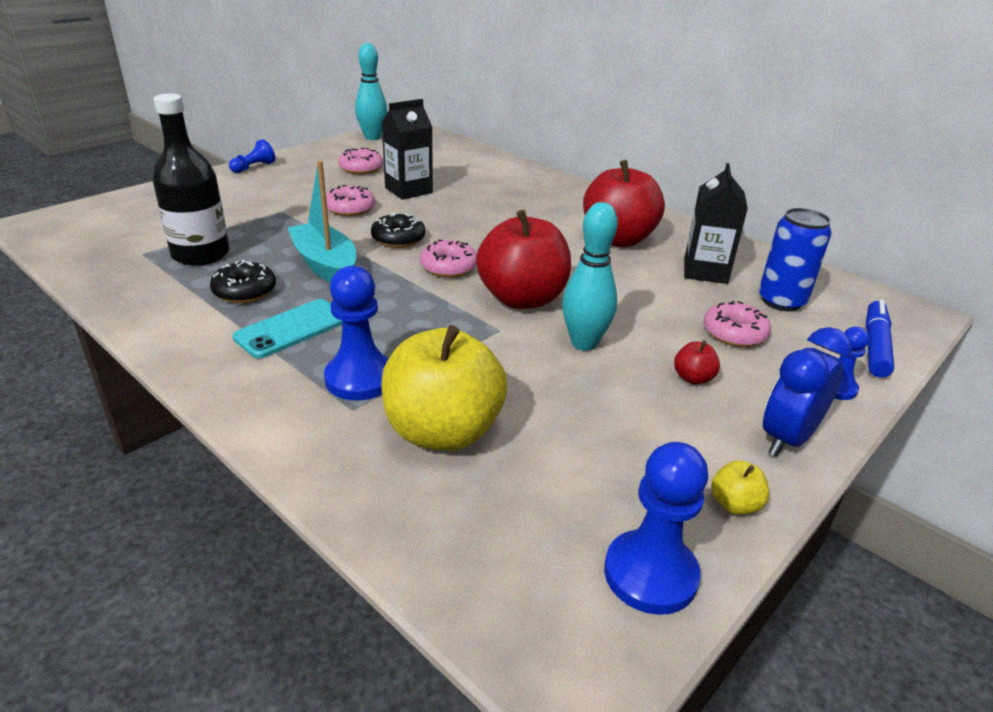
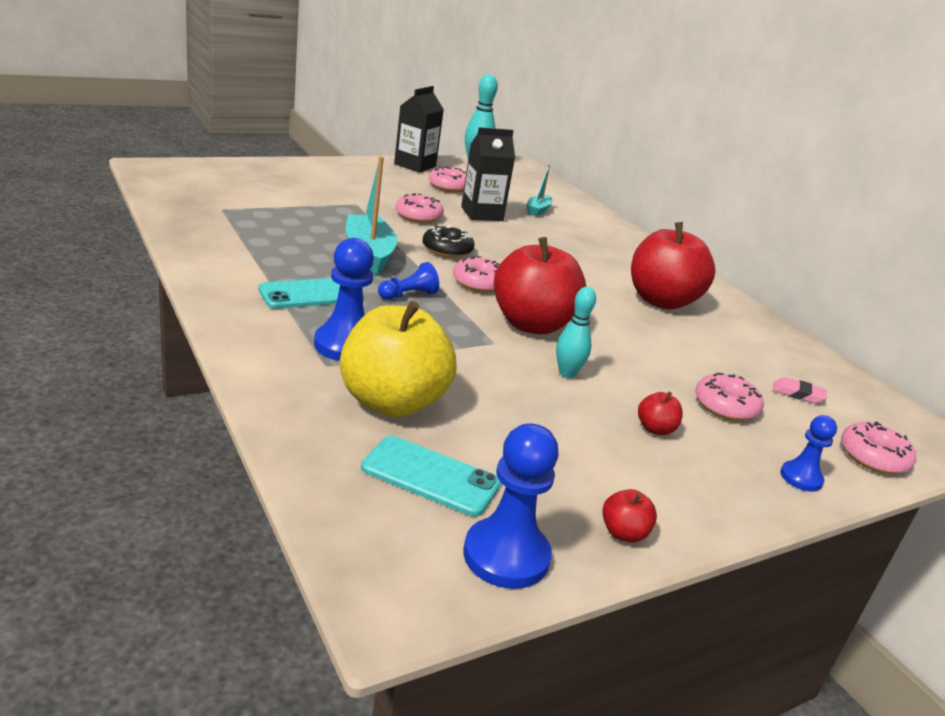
camera: 15 degrees right, 5 degrees down
black bottle [153,93,229,266] -> none
black donut [210,260,276,303] -> none
blue pawn [229,139,275,173] -> blue pawn moved to [378,262,439,300]
turquoise bowling pin [562,202,618,351] -> turquoise bowling pin [556,287,596,378], size x0.66
black carton [684,163,748,284] -> black carton moved to [394,86,444,173]
yellow apple [711,460,769,515] -> red apple [602,489,657,543]
blue can [759,208,831,311] -> pink eraser [773,377,827,403]
blue clock [763,327,852,457] -> none
blue marker [865,299,894,378] -> pink donut [841,422,916,474]
none -> turquoise phone [361,436,501,516]
none -> turquoise boat [526,165,552,216]

